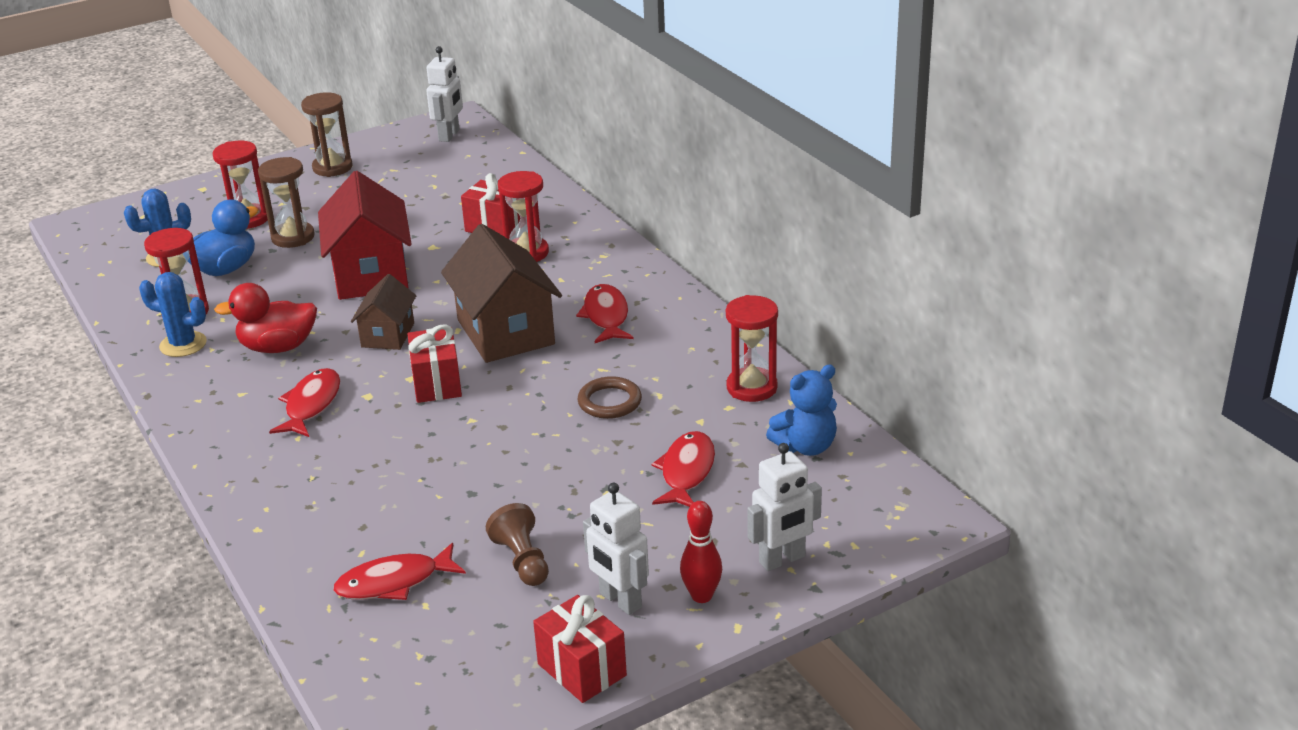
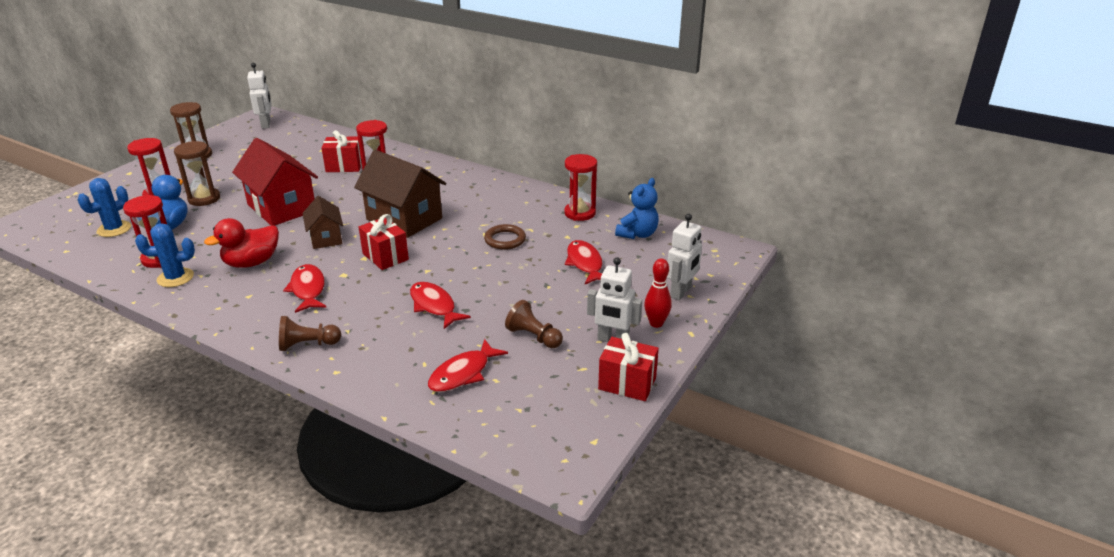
camera: 30 degrees left, 0 degrees up
red fish [576,284,634,343] -> red fish moved to [410,282,471,329]
none -> brown pawn [279,316,341,351]

